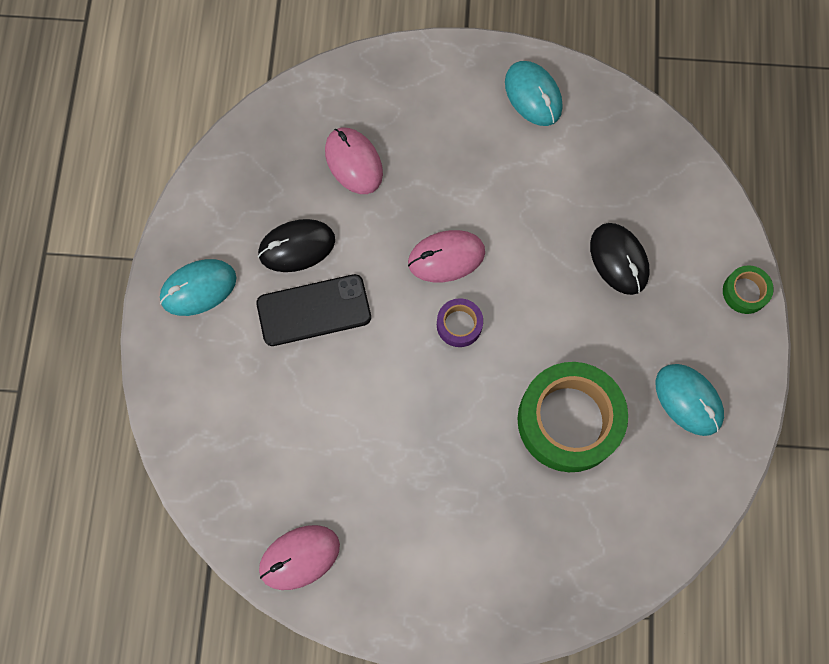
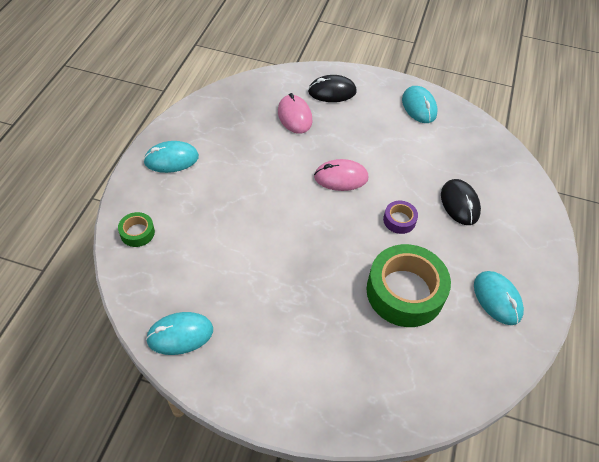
camera: 10 degrees right, 20 degrees down
black phone [256,274,371,346] -> none
black mouse [258,219,335,272] -> black mouse moved to [308,75,357,102]
pink mouse [259,525,340,590] -> turquoise mouse [146,312,213,355]
purple tape [437,298,483,347] -> purple tape moved to [383,201,418,234]
green tape [723,265,774,314] -> green tape moved to [118,212,155,247]

